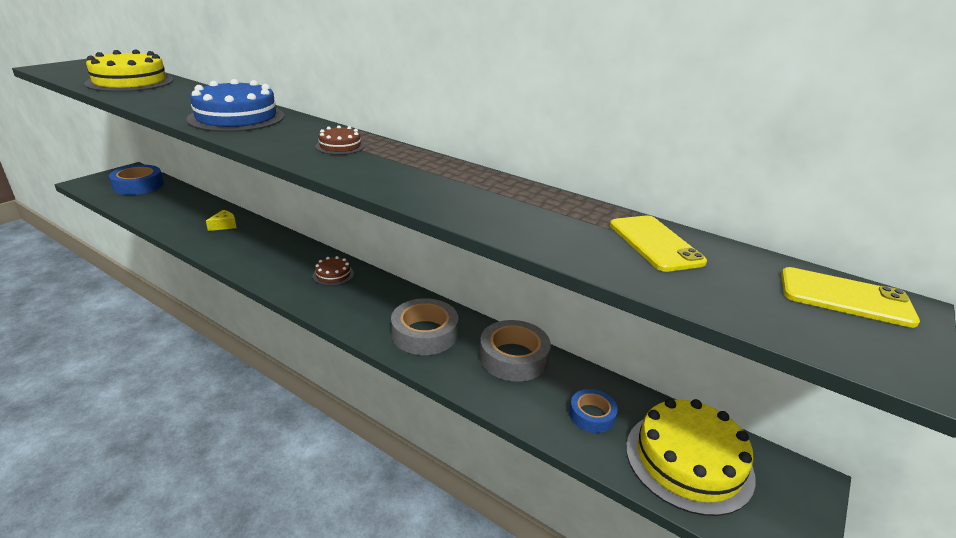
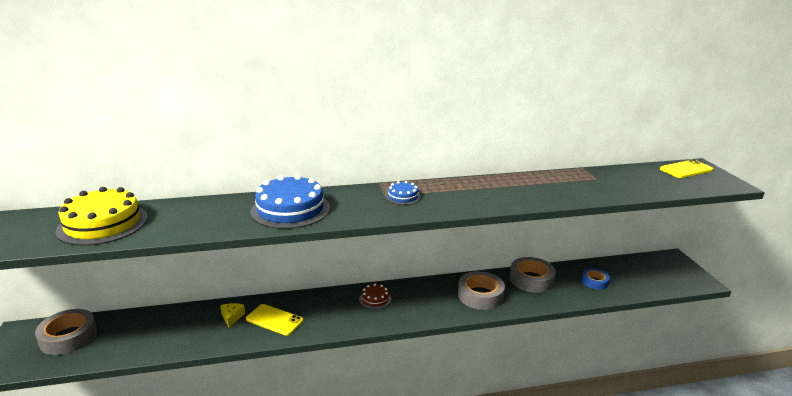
camera: 45 degrees left, 5 degrees down
blue tape [109,165,164,195] -> grey tape [35,309,97,355]
brown cake [315,125,365,155] -> blue cake [385,181,421,205]
yellow phone [610,216,707,272] -> yellow phone moved to [246,304,303,336]
yellow cake [626,399,756,516] -> none

